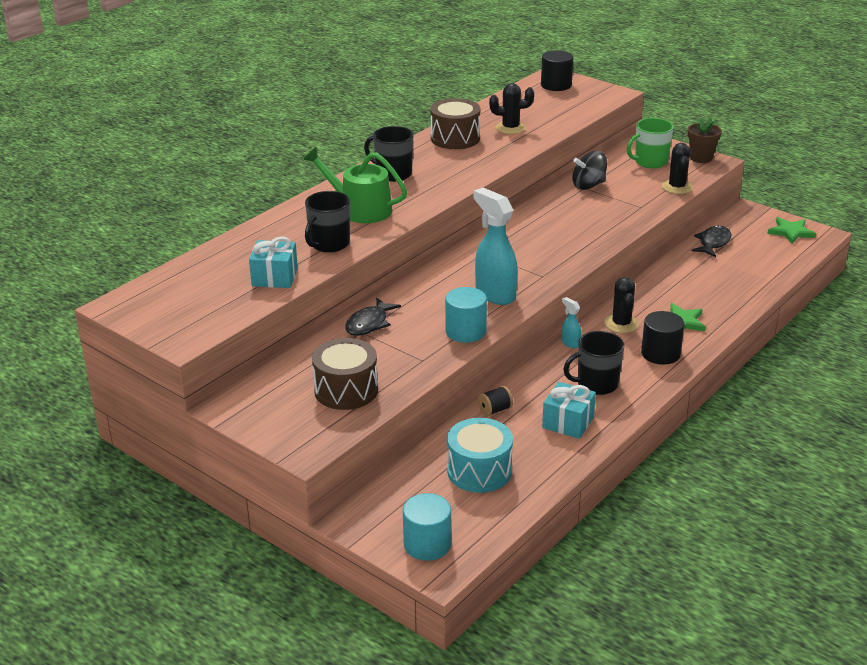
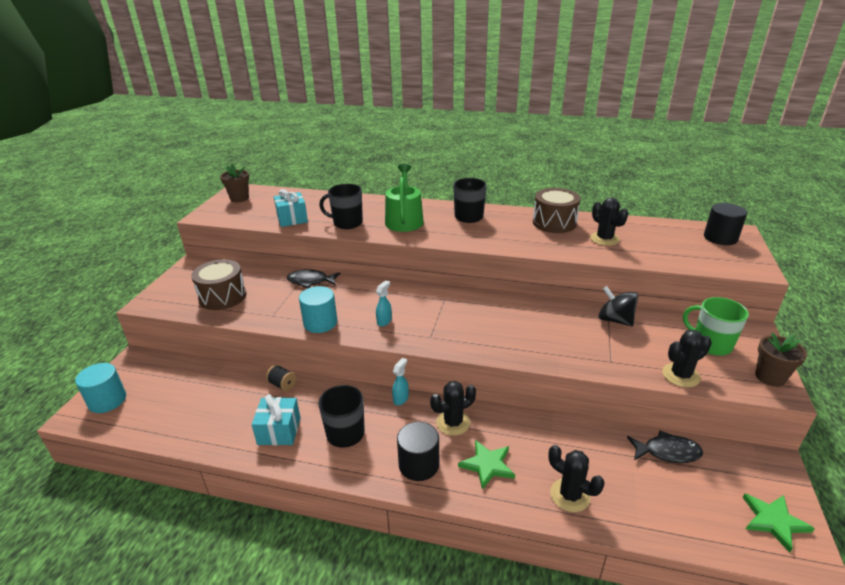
camera: 65 degrees right, 0 degrees up
turquoise drum [447,418,513,493] -> none
turquoise spray bottle [473,188,518,305] -> turquoise spray bottle [376,280,392,327], size x0.45
none -> brown flower pot [220,164,249,203]
none -> black cactus [548,445,605,512]

